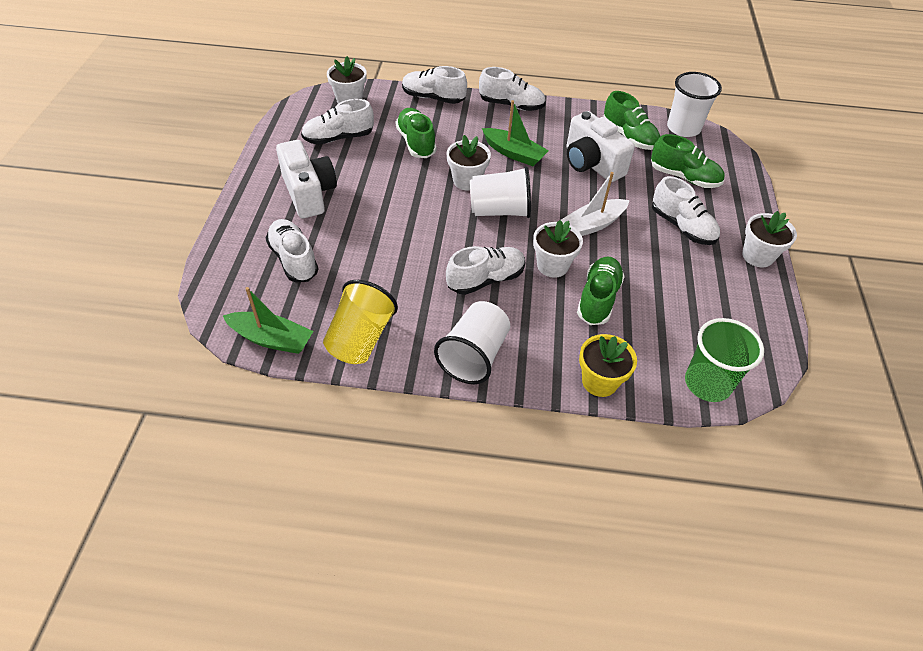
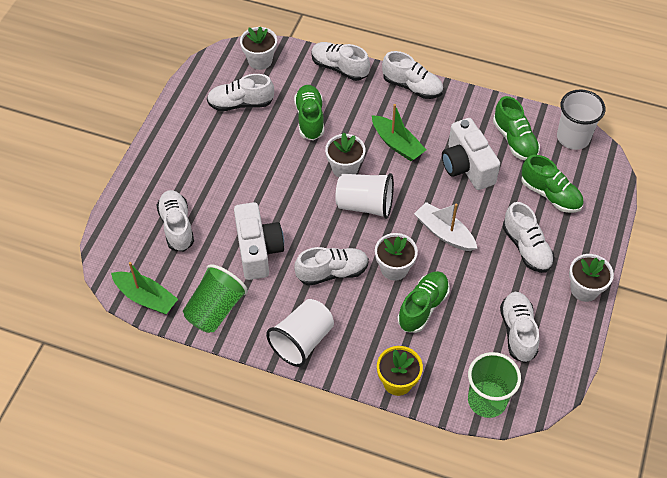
camera: 15 degrees right, 5 degrees up
white camera [276,140,337,218] -> white camera moved to [234,202,284,280]
yellow cup [323,280,398,364] -> green cup [183,264,248,333]
white boat [561,172,629,236] -> white boat turned 60 degrees clockwise [414,202,477,251]
none -> white shoe [500,292,540,363]

